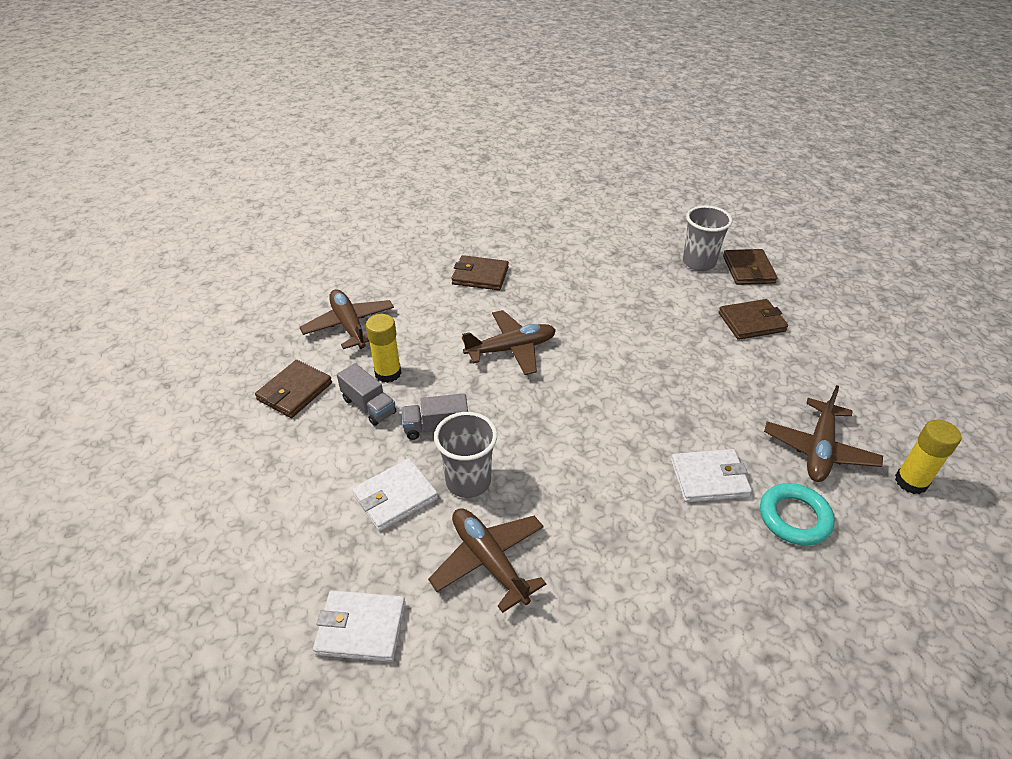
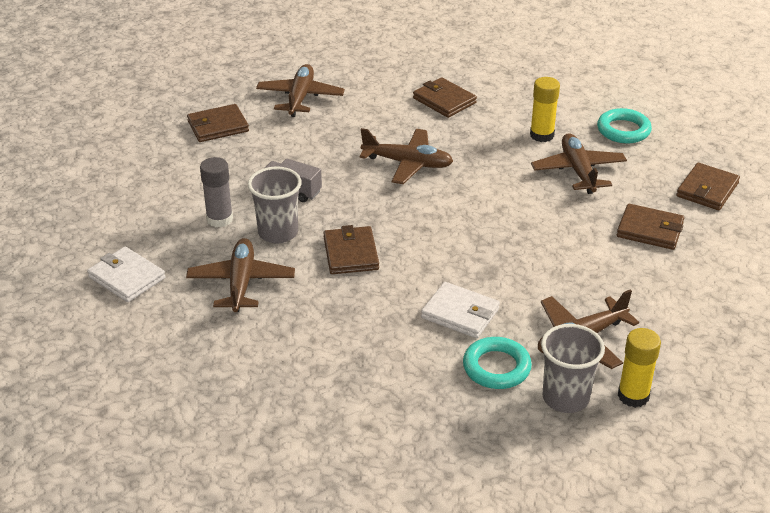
camera: 35 degrees right, 5 degrees down
grey truck [337,363,396,426] -> none
white wallet [352,458,438,531] -> grey glue stick [200,157,233,228]
yellow glue stick [366,314,401,383] -> yellow glue stick moved to [530,77,560,142]
grey cup [683,205,732,271] -> grey cup moved to [541,324,605,413]
none -> brown wallet [323,225,379,274]
none -> brown plane [531,133,627,194]
none -> turquoise ring [597,108,652,143]

